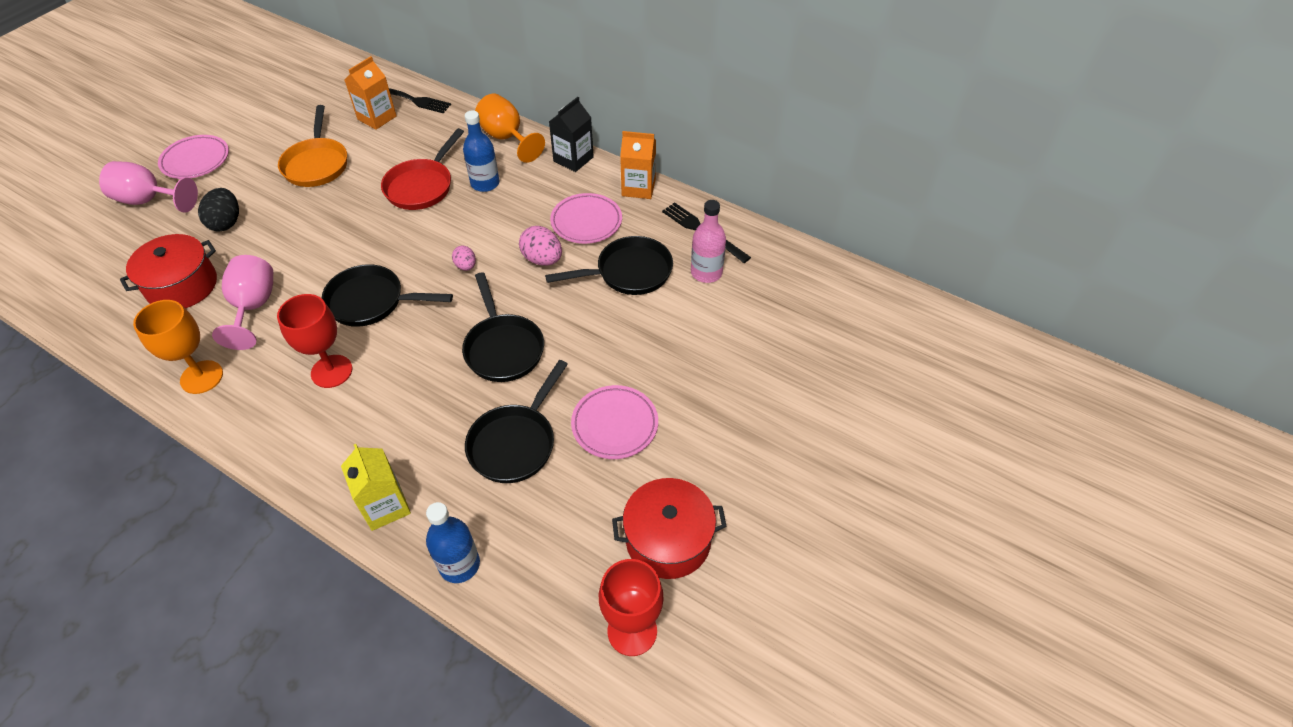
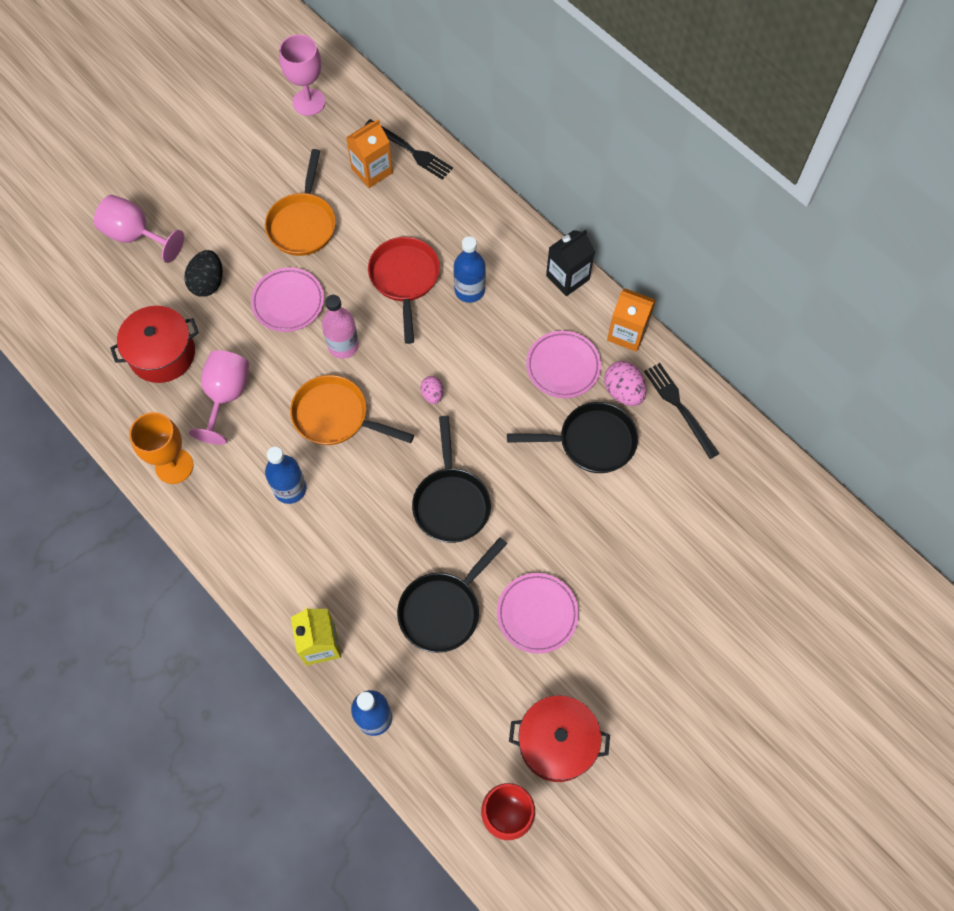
camera: 15 degrees right, 15 degrees up
pink plate [158,135,229,179] -> pink plate moved to [251,268,324,332]
red goblet [277,294,352,388] -> blue bottle [265,447,306,504]
black pan [322,264,453,327] -> orange pan [290,375,414,445]
red pan [381,128,464,210] -> red pan turned 135 degrees clockwise [368,237,440,344]
orange goblet [475,94,545,163] -> none
pink egg [519,226,562,266] -> pink egg moved to [604,361,647,406]
pink bottle [691,200,726,283] -> pink bottle moved to [322,295,359,359]
none -> pink goblet [279,34,325,116]

